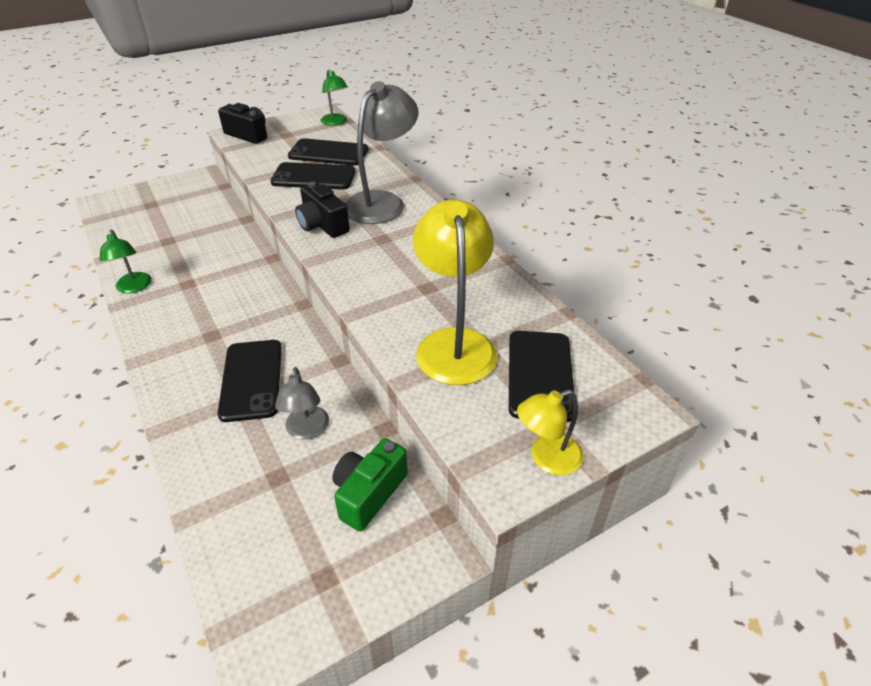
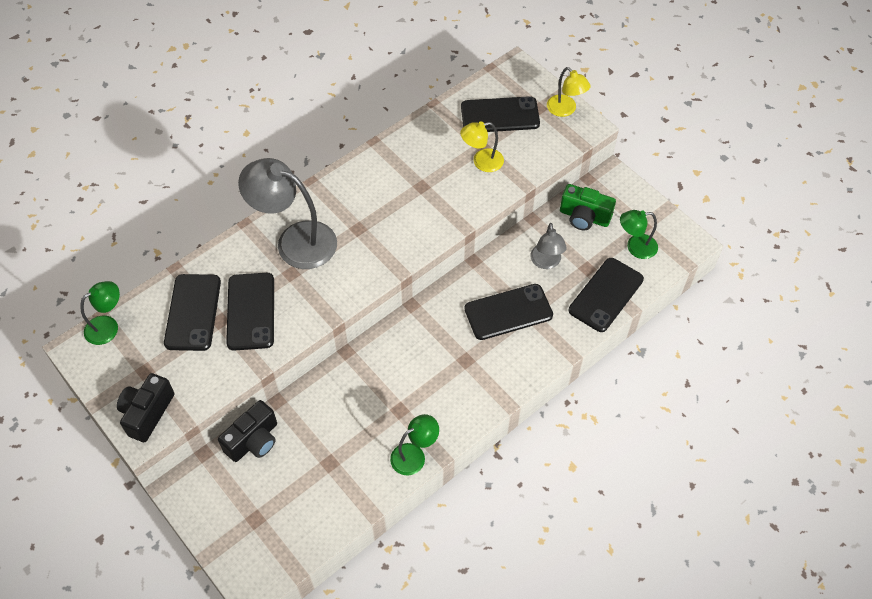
camera: 100 degrees left, 15 degrees up
grey lamp [275,367,329,440] -> grey lamp turned 105 degrees clockwise [530,223,567,269]
black camera [295,182,350,238] -> black camera moved to [218,400,277,462]
yellow lamp [413,199,497,385] -> yellow lamp [460,121,504,172], size x0.54
none -> black phone [569,258,644,332]
none -> green lamp [620,210,658,259]

